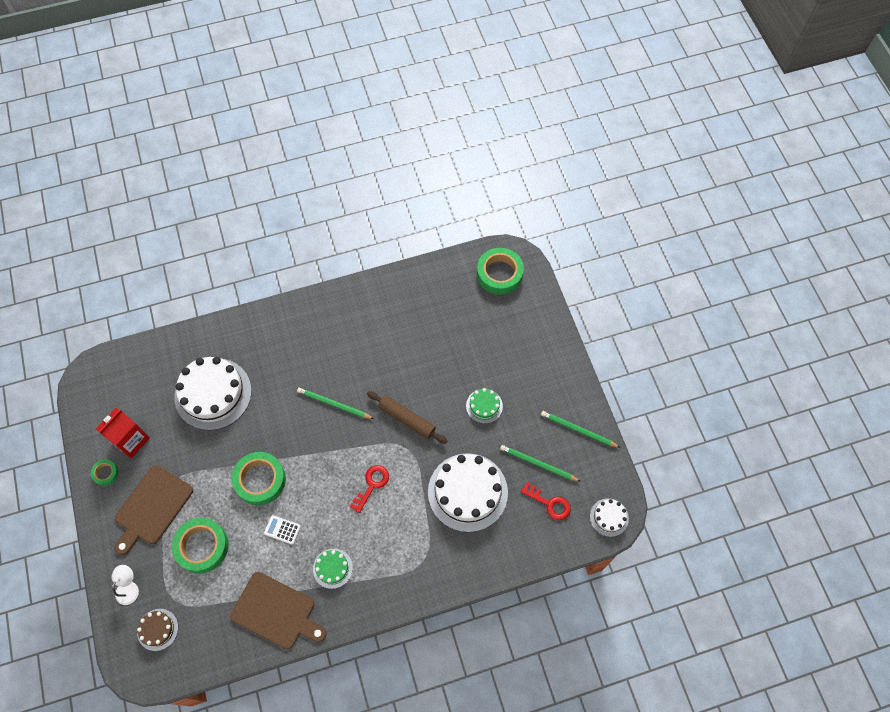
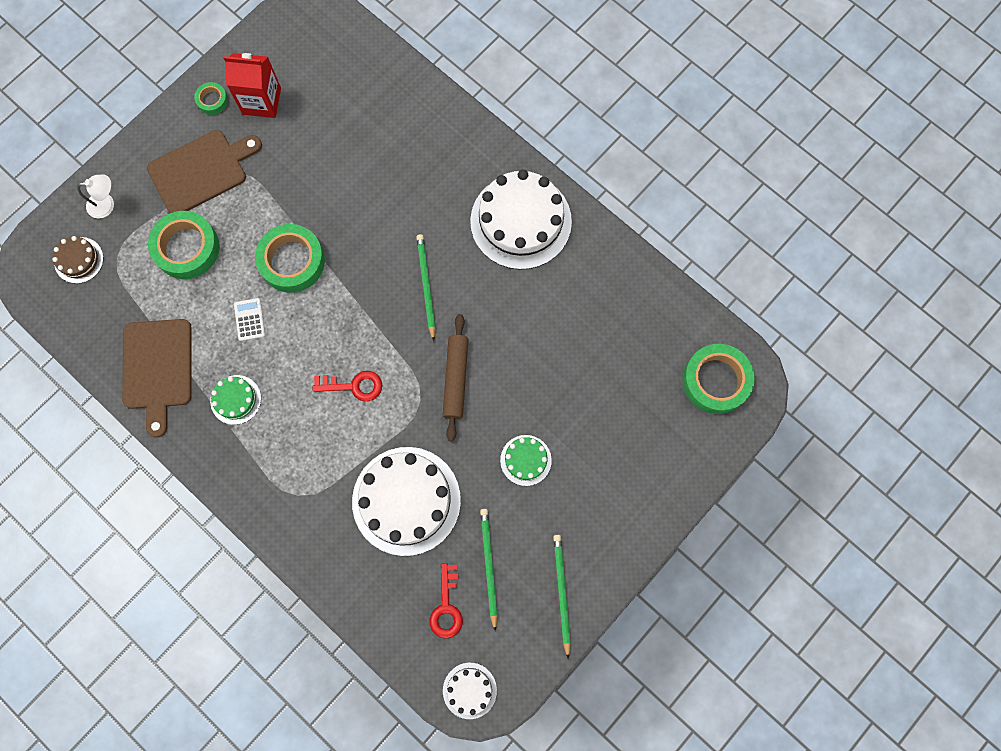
camera: 60 degrees right, 10 degrees up
brown cutting board [114,465,193,555] -> brown cutting board turned 150 degrees clockwise [147,130,262,213]
white cake [175,357,252,430] -> white cake moved to [470,170,572,270]

